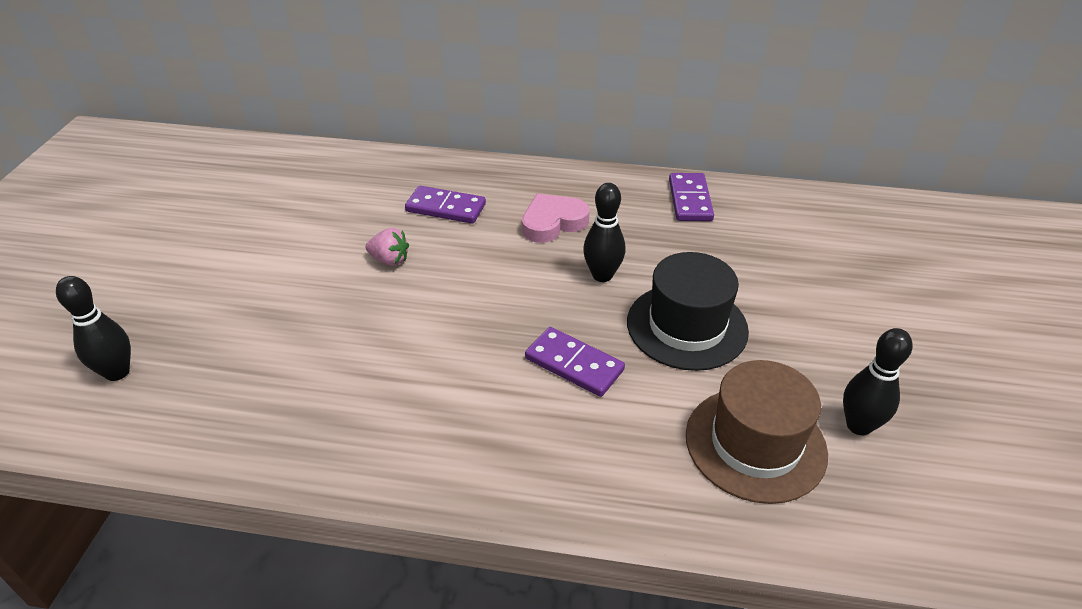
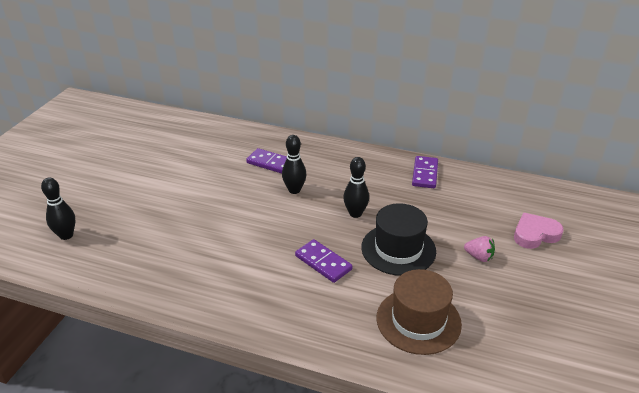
camera: 10 degrees right, 5 degrees down
pink strawberry [366,228,409,266] -> pink strawberry moved to [464,236,495,262]
pink heart [522,194,590,243] -> pink heart moved to [514,213,564,249]
black bowling pin [843,328,913,435] -> black bowling pin moved to [282,135,306,194]

